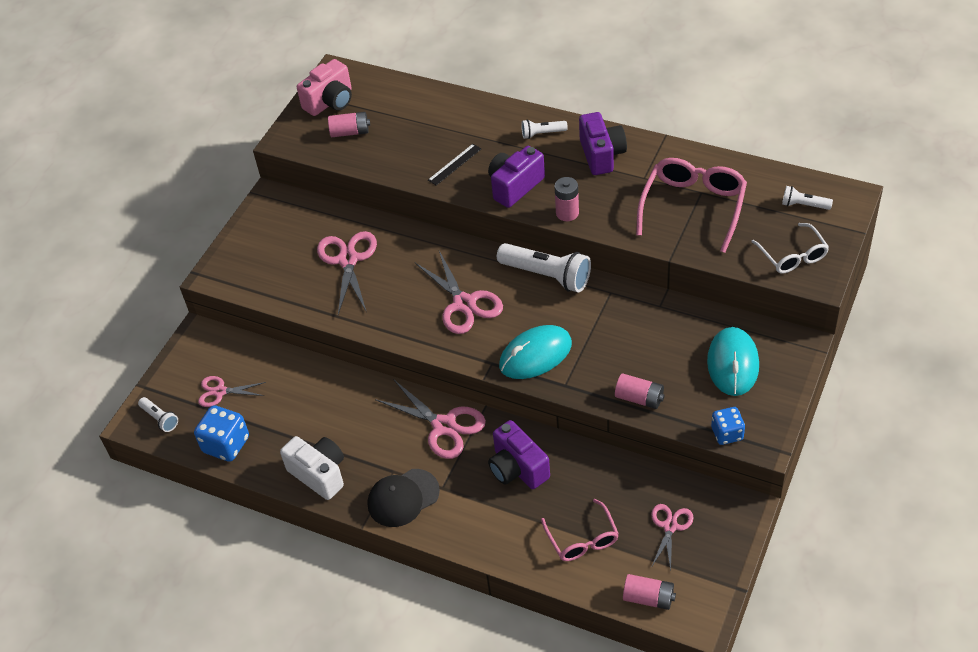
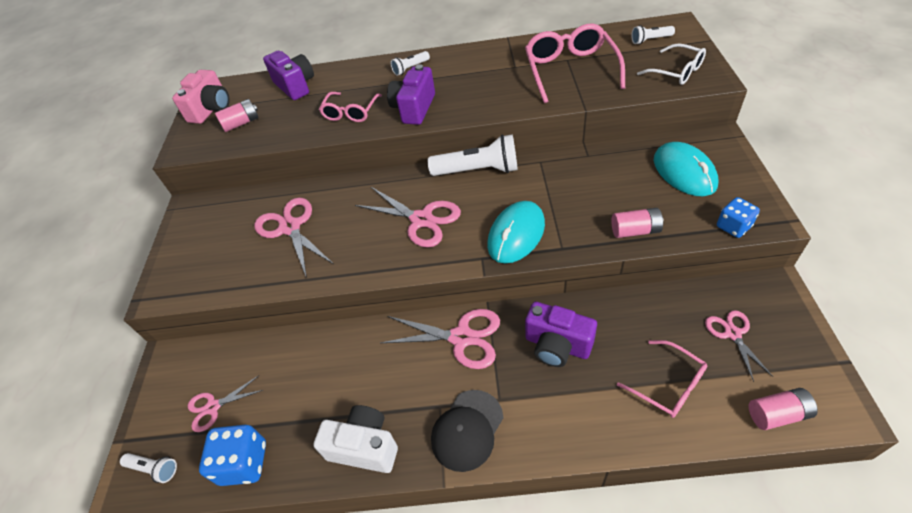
camera: 25 degrees left, 0 degrees up
black ruler [428,144,481,186] -> pink glasses [319,92,382,122]
pink battery [554,177,579,221] -> none
purple camera [579,112,627,175] -> purple camera moved to [263,51,314,100]

